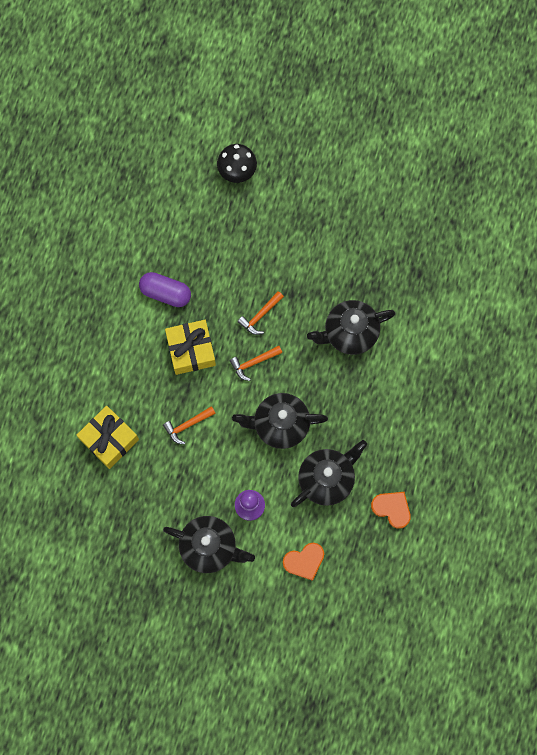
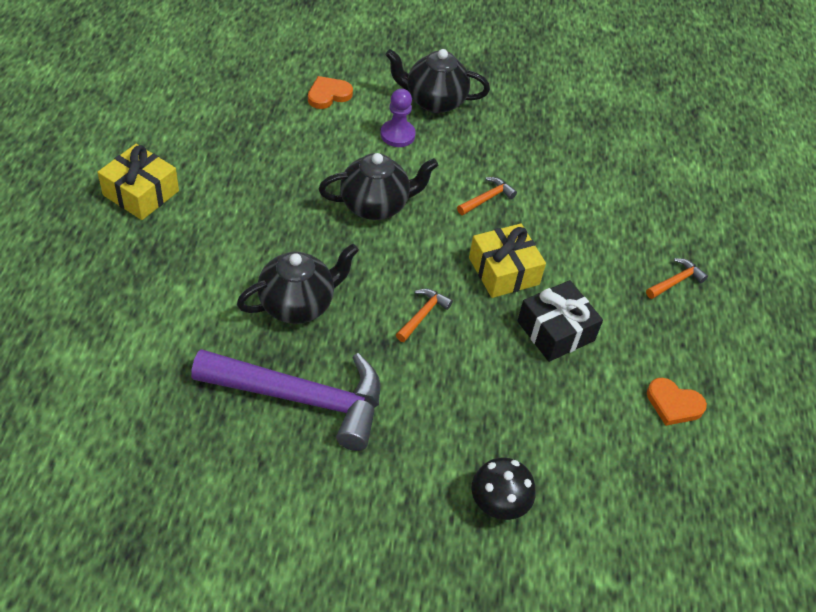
camera: 165 degrees right, 25 degrees down
yellow gift [77,406,139,469] -> yellow gift moved to [98,144,179,220]
purple capsule [139,272,191,307] -> black gift [517,280,603,362]
orange hammer [230,345,282,381] -> orange hammer moved to [646,258,708,299]
black teapot [291,440,367,507] -> none
orange heart [371,492,411,529] -> orange heart moved to [647,378,707,426]
none -> purple hammer [191,349,380,451]

